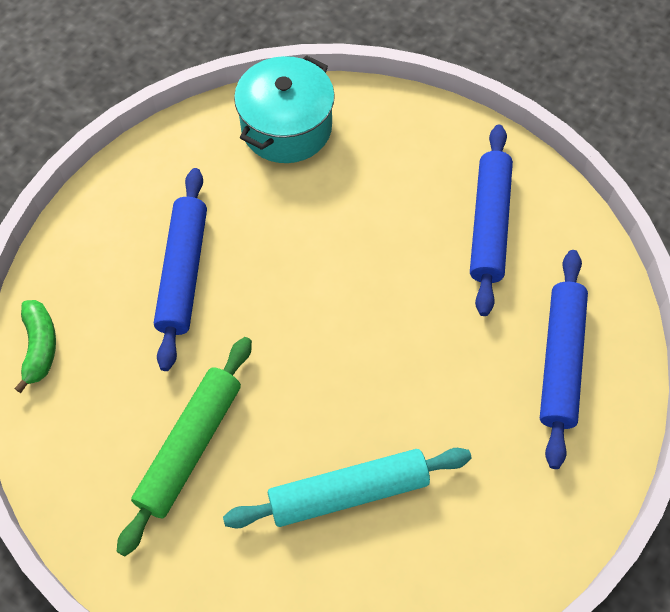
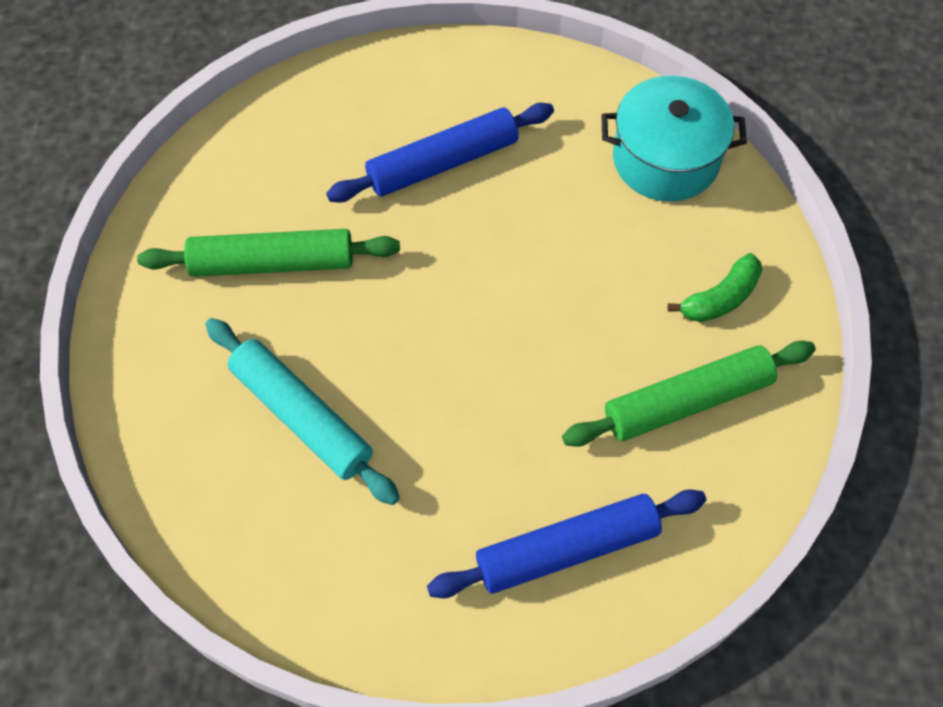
camera: 60 degrees right, 0 degrees up
green banana [14,300,56,393] -> green banana moved to [667,253,762,322]
blue rolling pin [470,125,513,316] -> green rolling pin [562,341,816,447]

